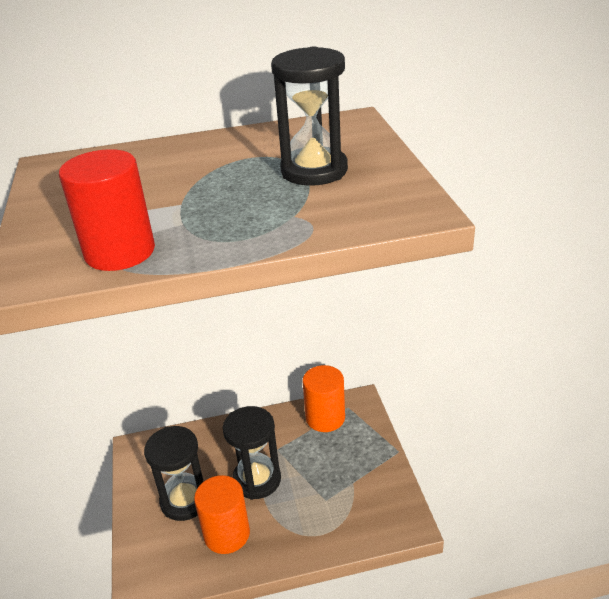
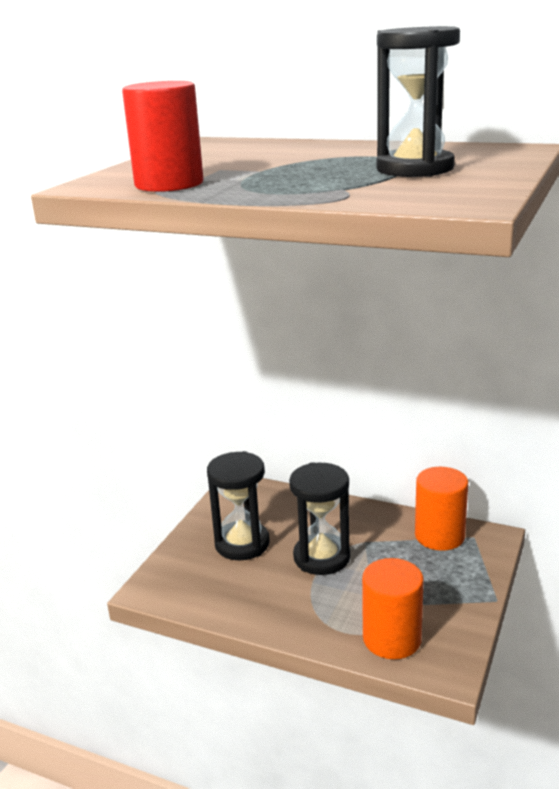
camera: 35 degrees right, 10 degrees down
orange cylinder [194,475,250,554] -> orange cylinder moved to [362,558,424,659]

